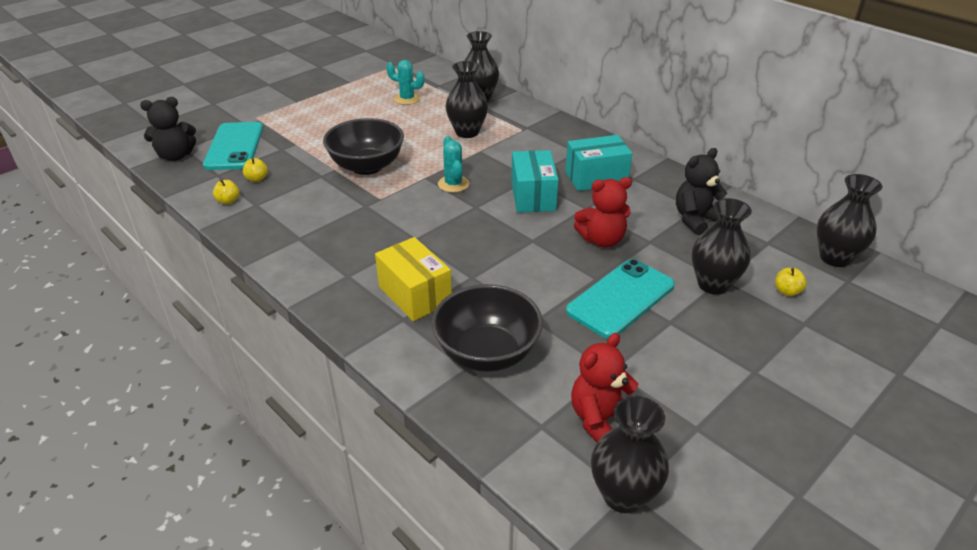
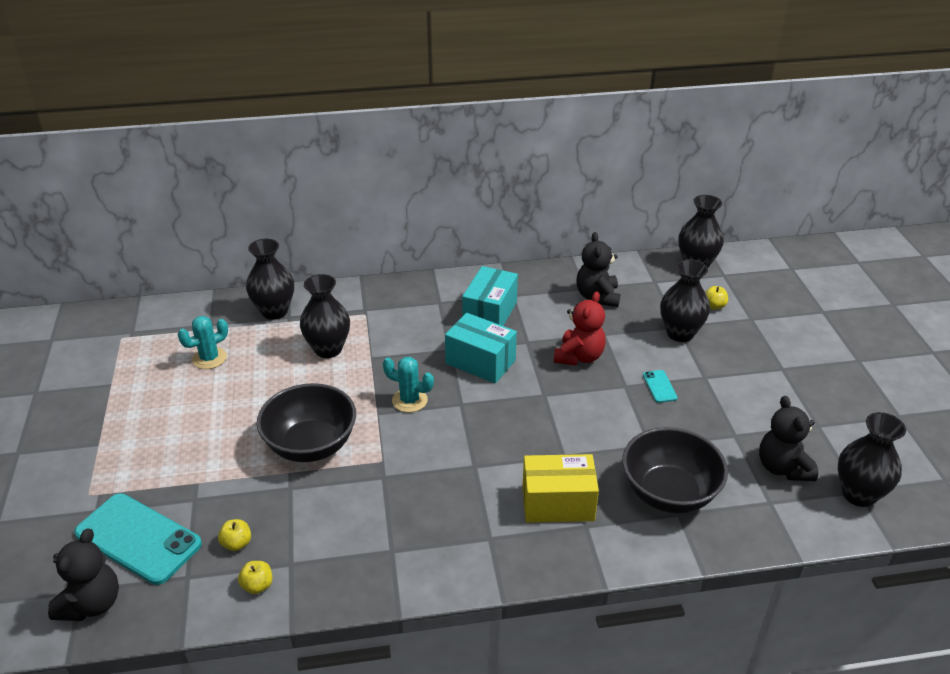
camera: 55 degrees left, 0 degrees up
turquoise phone [566,259,675,338] -> turquoise phone [643,370,678,403], size x0.43
red teddy bear [571,333,638,442] -> black teddy bear [759,396,818,481]

